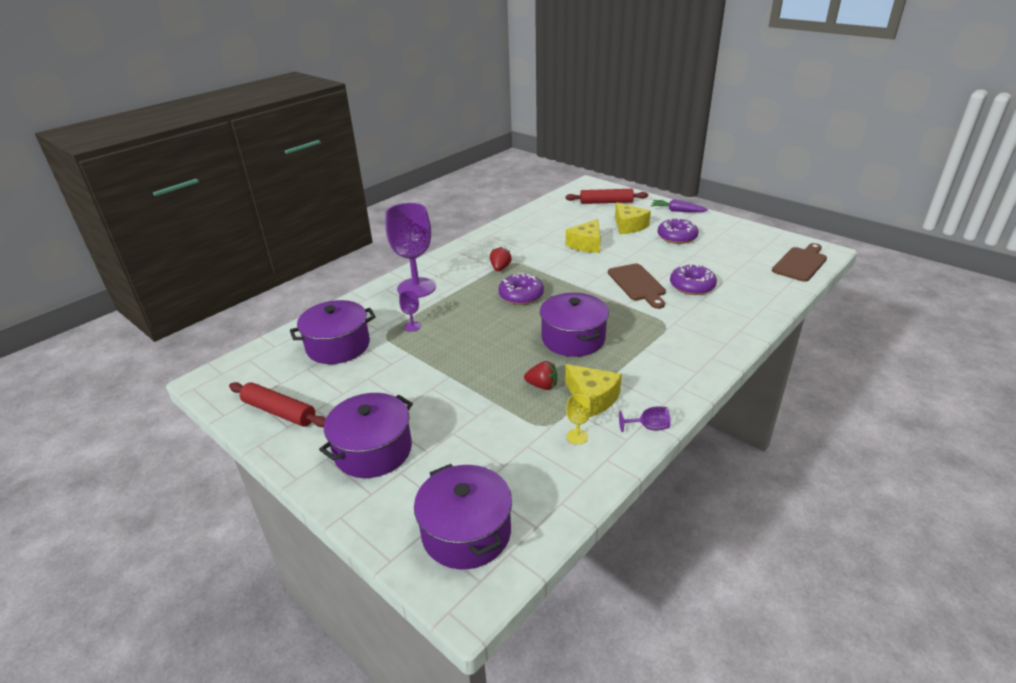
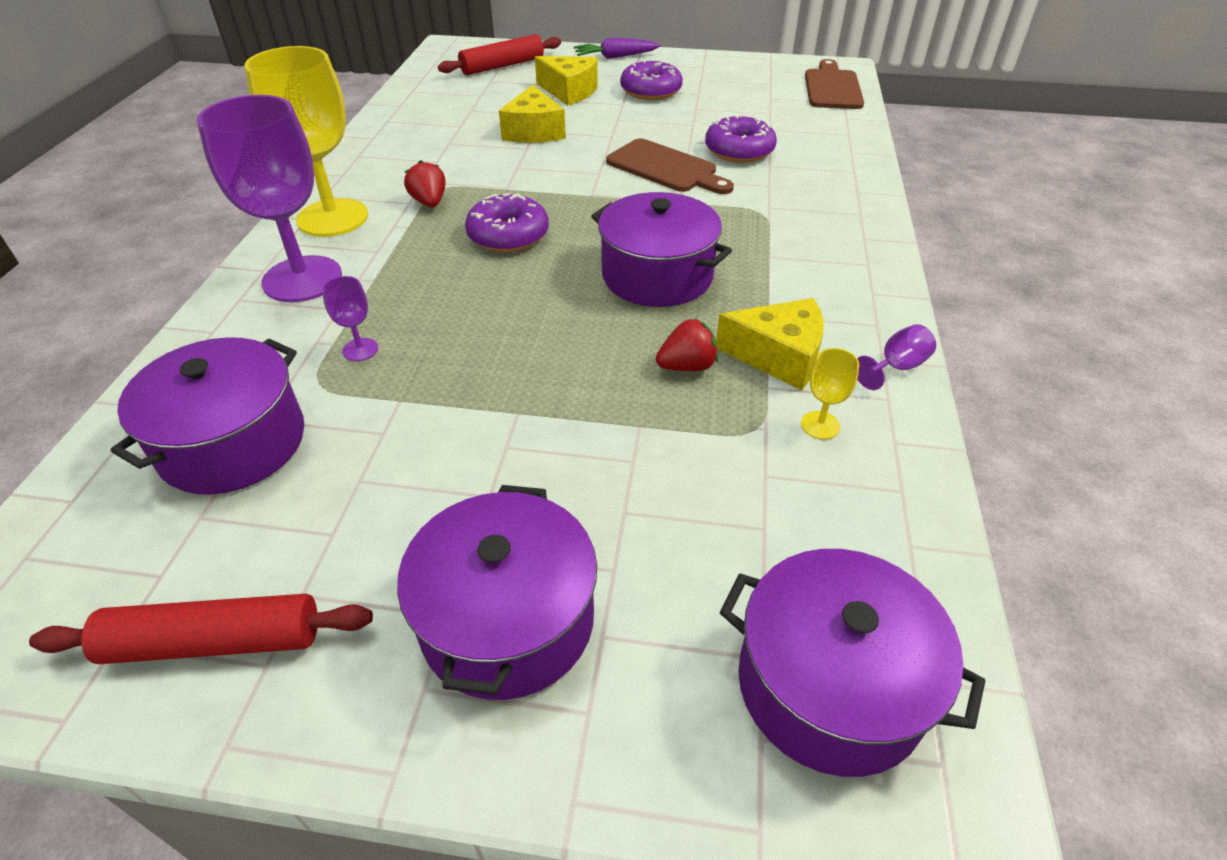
camera: 35 degrees left, 10 degrees up
none -> yellow goblet [245,46,368,237]

